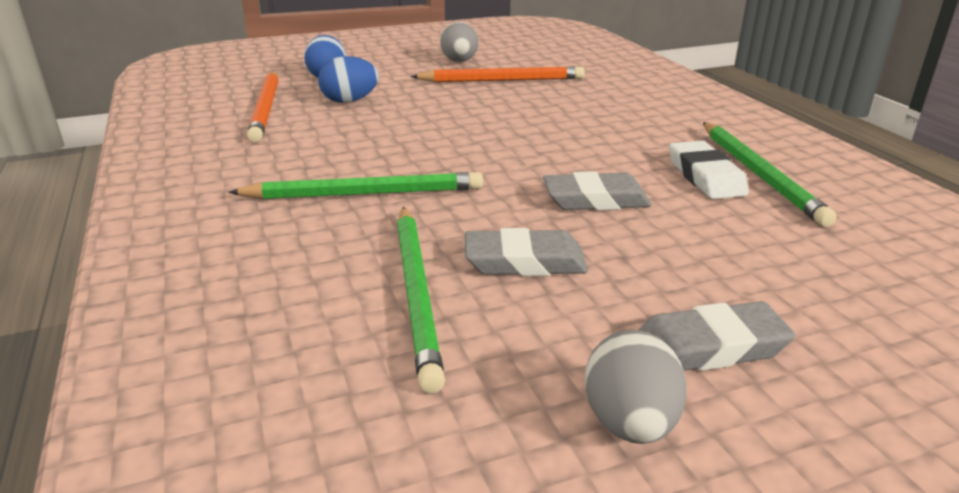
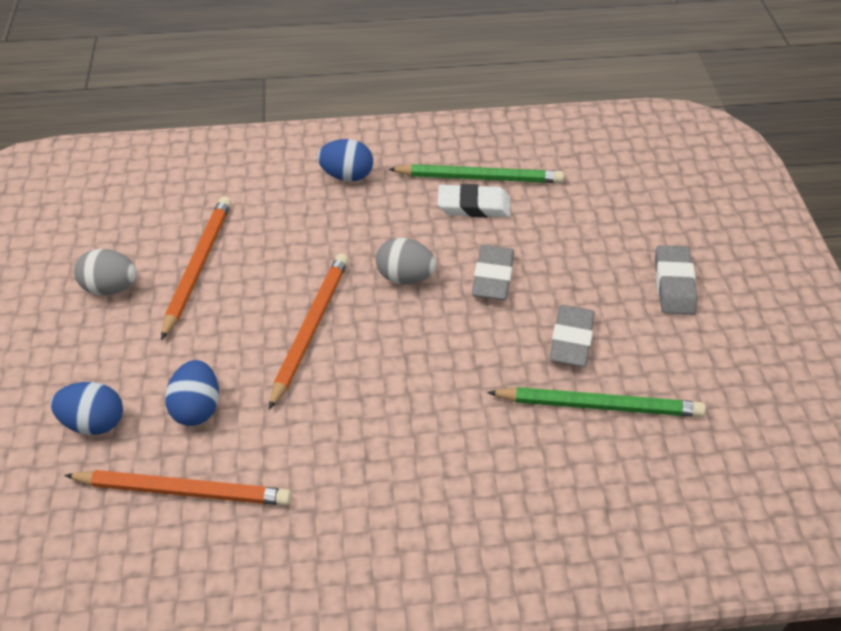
camera: 75 degrees left, 20 degrees up
green pencil [228,172,483,199] -> none
grey egg [585,330,687,444] -> grey egg moved to [376,238,436,284]
none -> orange pencil [269,253,349,410]
none -> blue egg [317,139,373,182]

